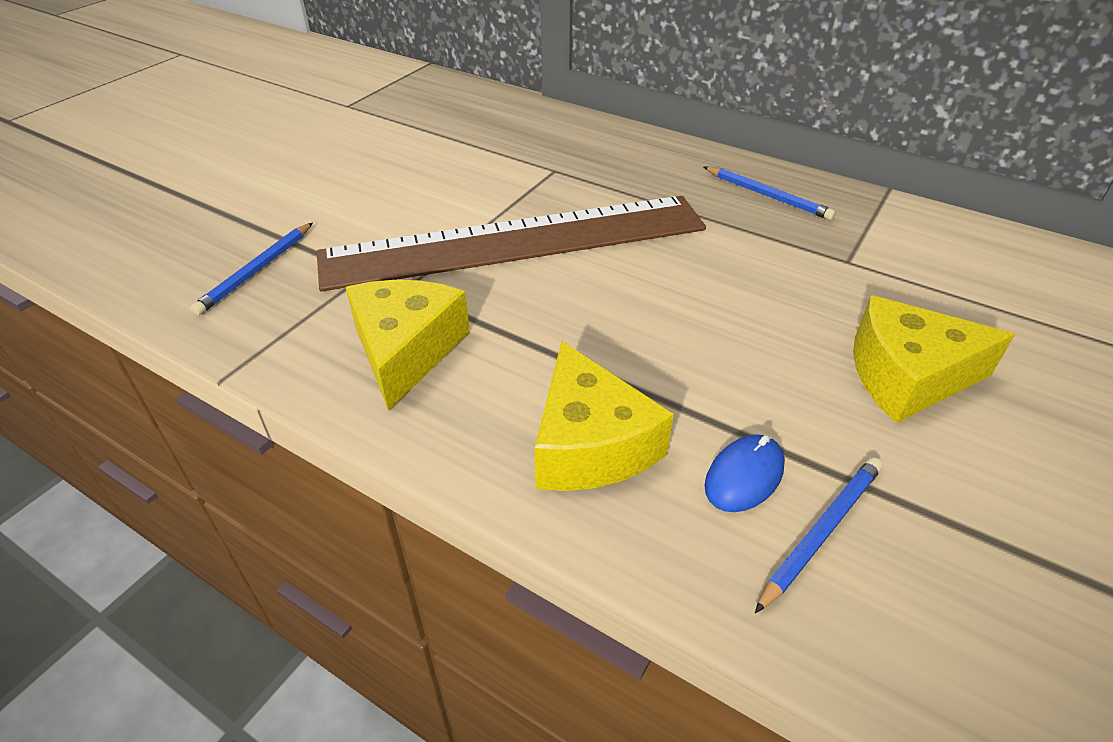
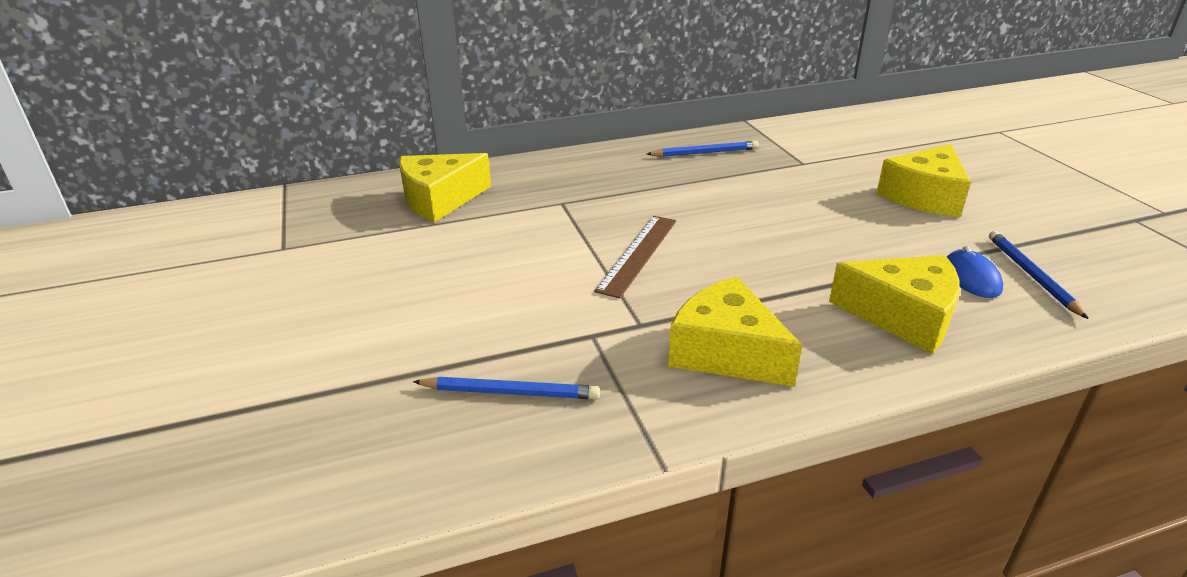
camera: 50 degrees left, 10 degrees down
blue pencil [190,223,312,315] -> blue pencil turned 60 degrees counterclockwise [413,377,600,399]
brown ruler [317,196,706,291] -> brown ruler [594,216,676,298], size x0.44
none -> yellow cheese [399,153,491,222]

